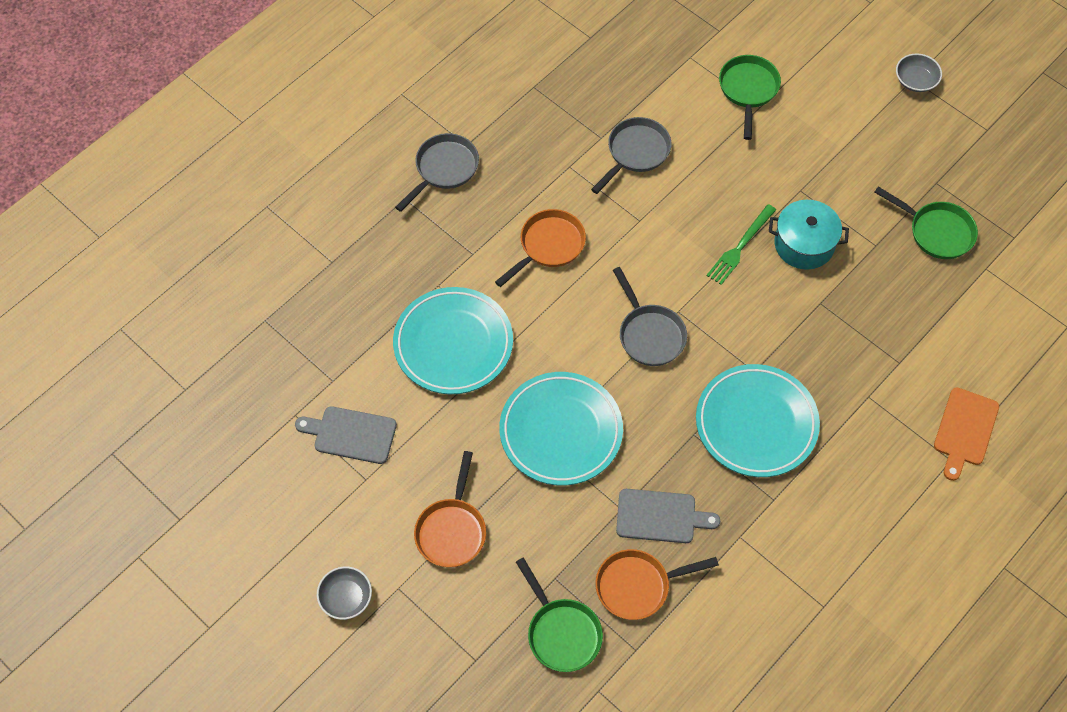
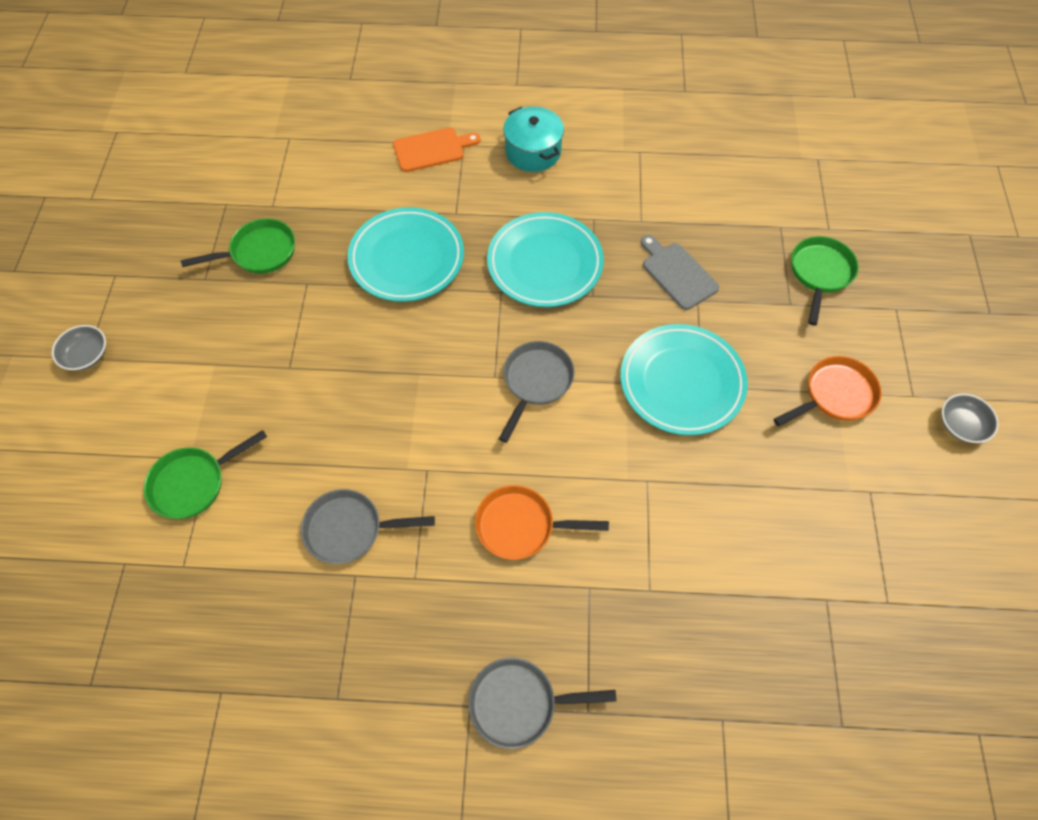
camera: 130 degrees left, 0 degrees up
grey cutting board [295,406,397,464] -> none
turquoise plate [393,287,513,394] -> turquoise plate moved to [347,207,464,302]
orange pan [596,549,719,620] -> none
green fork [706,204,776,285] -> none
turquoise pot [769,200,849,270] -> turquoise pot moved to [503,107,564,172]
green pan [875,187,978,259] -> green pan turned 75 degrees clockwise [181,218,295,274]

